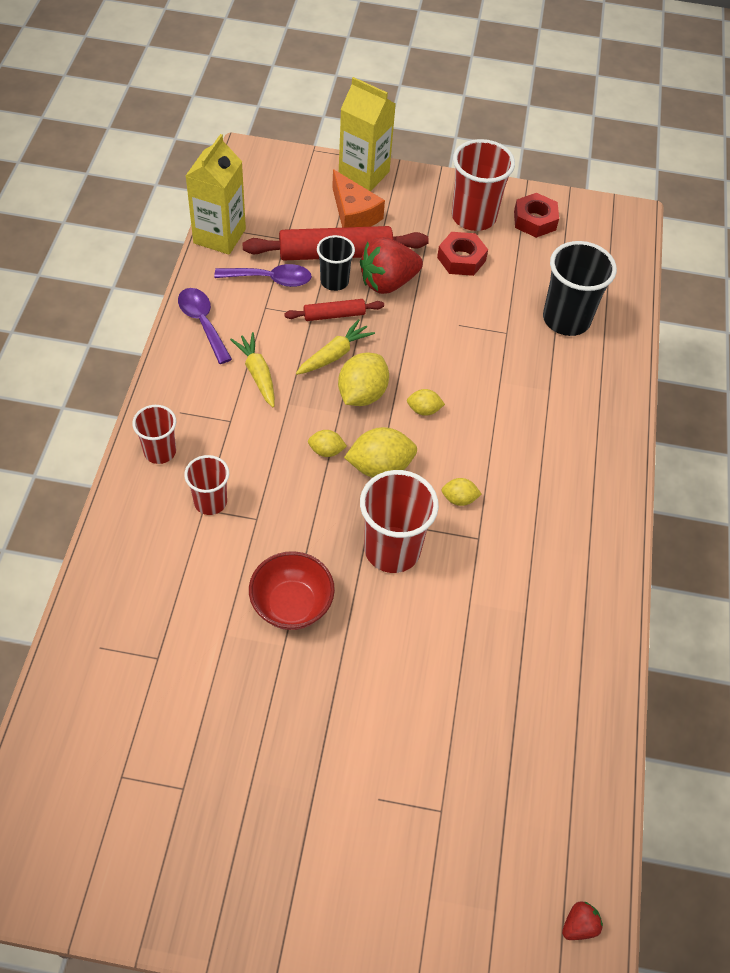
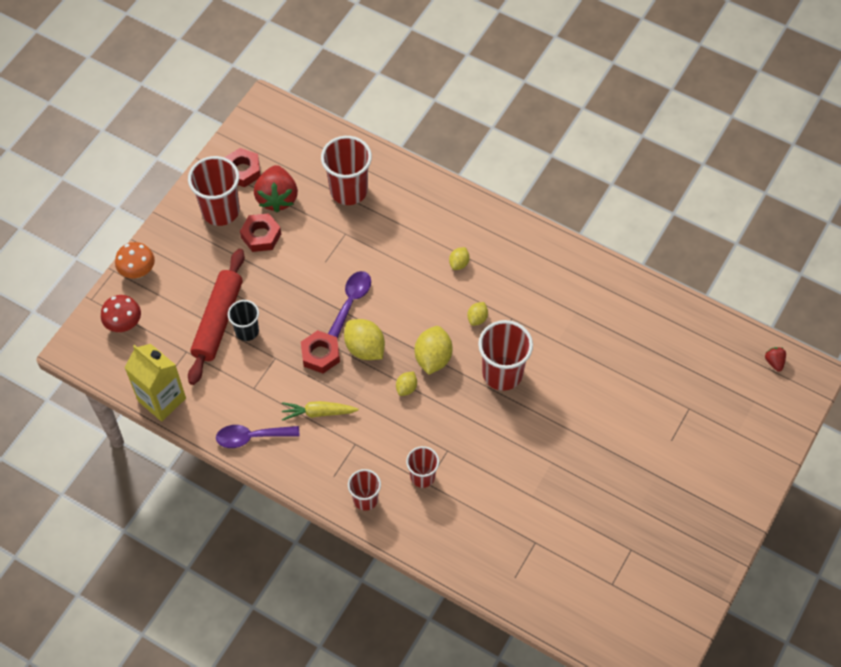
camera: 65 degrees left, 5 degrees up
purple spoon [214,264,312,287] -> purple spoon moved to [328,271,371,338]
red bowl [249,551,335,630] -> none
red rolling pin [284,299,384,321] -> none
yellow carrot [296,319,375,375] -> red nut [301,330,340,373]
orange cheese [332,169,385,228] -> none
yellow carton [339,77,396,191] -> orange mushroom [115,242,155,279]
red strawberry [360,237,423,294] -> red strawberry moved to [254,165,298,212]
yellow lemon [407,389,445,416] -> yellow lemon moved to [449,247,470,270]
black cup [543,241,617,336] -> red cup [321,136,372,205]
none -> red mushroom [101,295,141,332]

